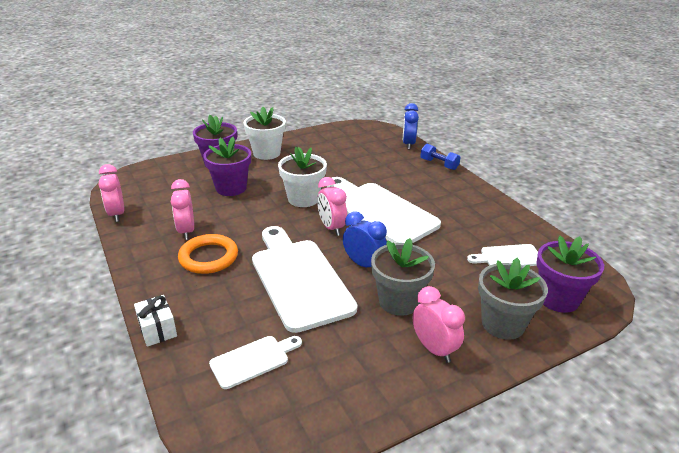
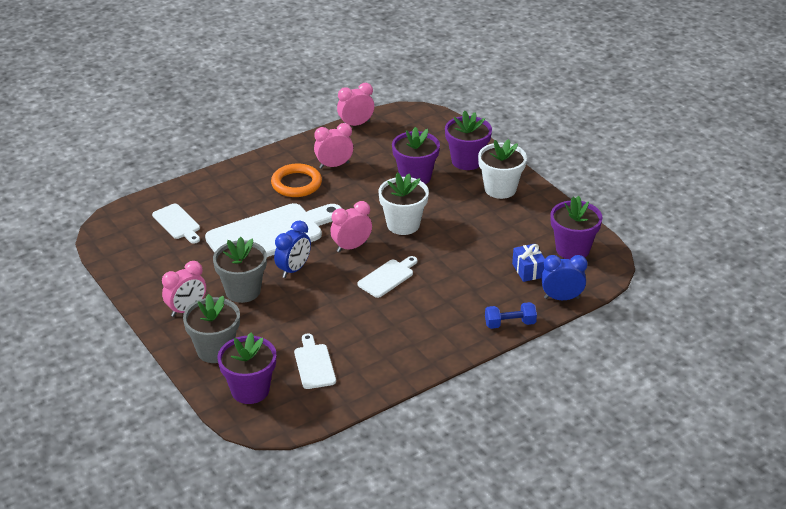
camera: 85 degrees right, 5 degrees up
white gift [134,295,177,347] -> none
white cutting board [327,177,441,243] -> white cutting board [357,256,417,298], size x0.49
blue dumbbell [420,144,461,170] -> blue dumbbell turned 45 degrees clockwise [485,302,537,329]
none -> blue gift [512,244,545,282]
none -> purple flower pot [551,196,603,260]

